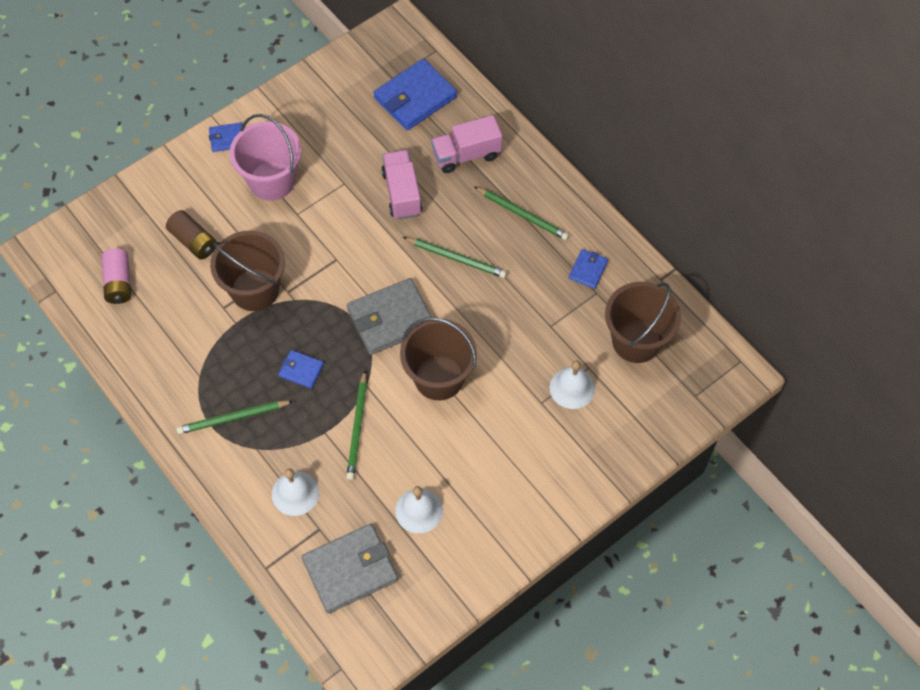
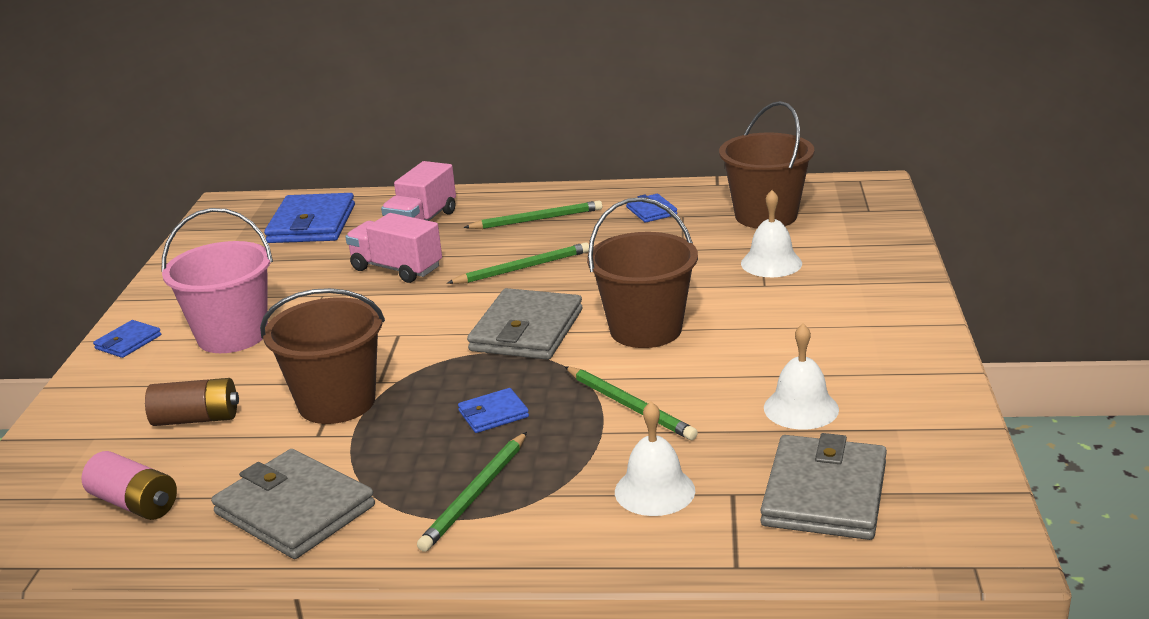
camera: 45 degrees left, 35 degrees down
none -> grey wallet [211,449,375,559]

